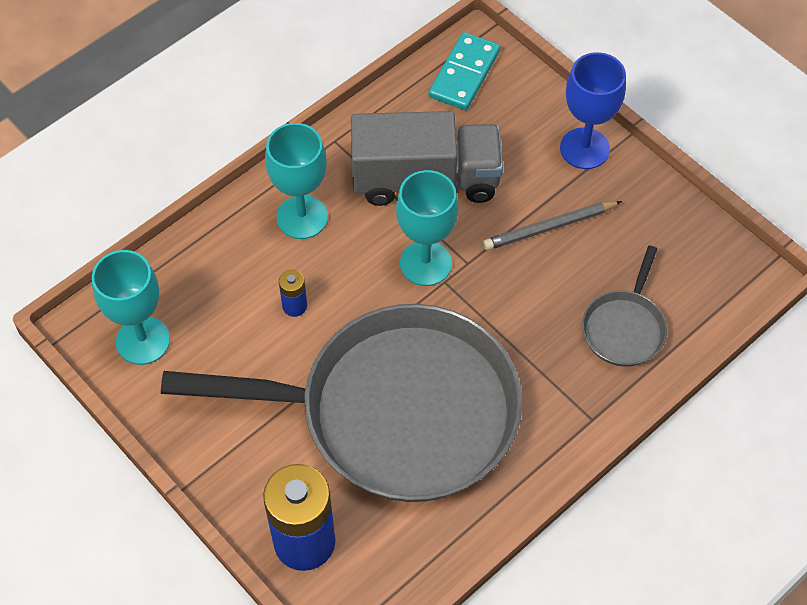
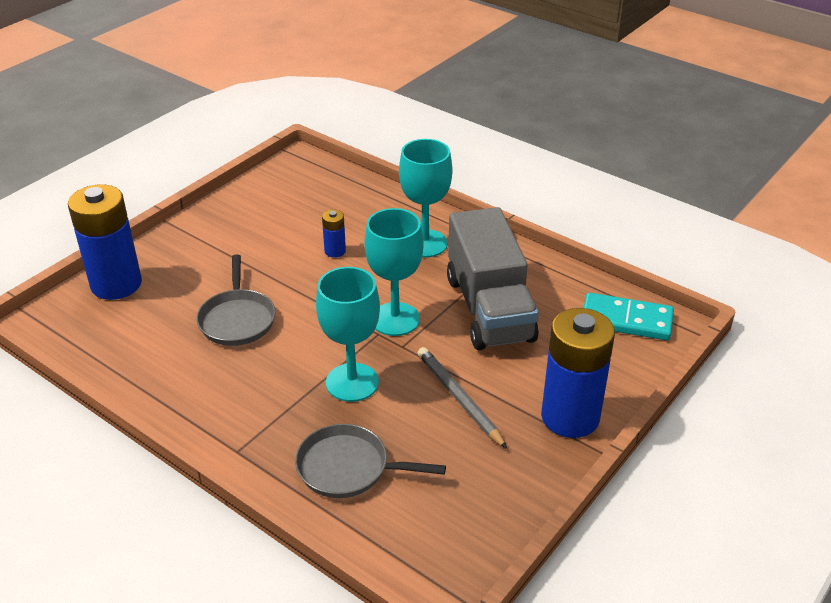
camera: 80 degrees right, 20 degrees down
turquoise goblet [92,250,170,365] -> turquoise goblet moved to [316,267,380,402]
grey pan [161,304,522,502] -> grey pan [196,254,276,346], size x0.41
blue goblet [560,52,626,169] -> blue battery [541,308,615,438]

